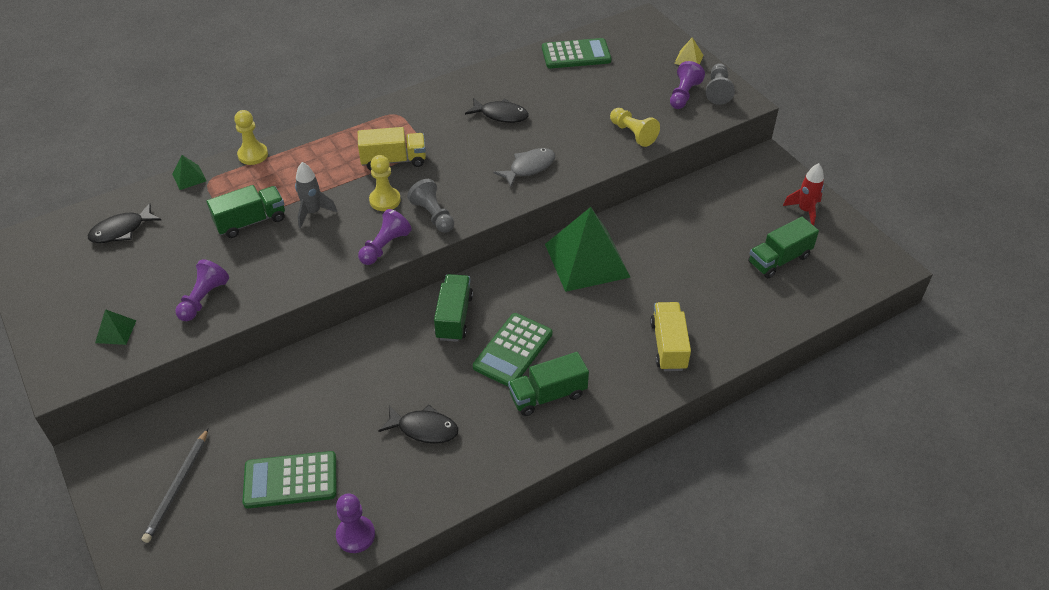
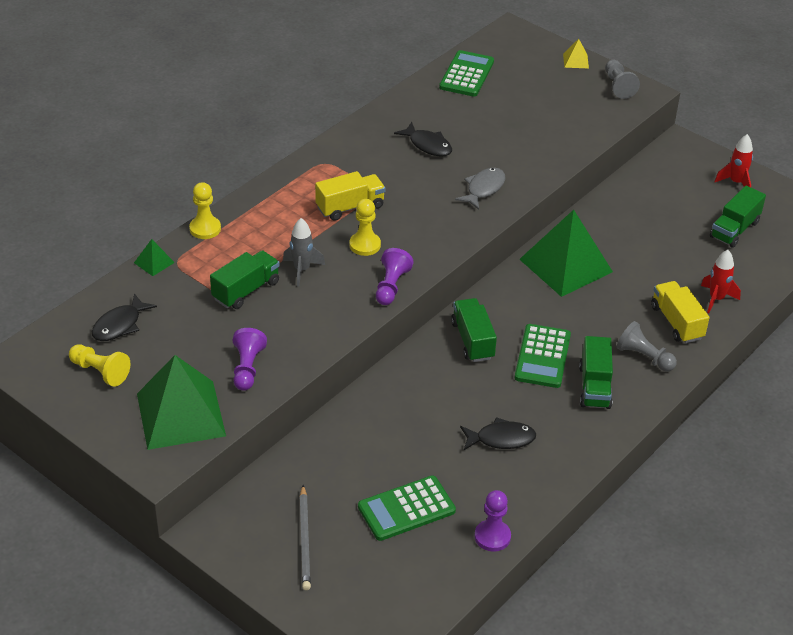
camera: 20 degrees left, 5 degrees down
green pyramid [95,309,137,345] -> green pyramid [137,355,226,450], size x2.43
grey pawn [407,179,454,233] -> grey pawn moved to [617,321,677,372]
black fish [465,98,529,123] -> black fish turned 45 degrees clockwise [394,122,452,156]
green truck [508,352,589,416] -> green truck turned 45 degrees counterclockwise [579,336,613,409]
green calculator [542,38,612,69] -> green calculator turned 45 degrees counterclockwise [439,50,494,97]
yellow pawn [610,108,660,147] -> yellow pawn moved to [69,344,131,386]
purple pawn [670,61,705,109] -> none
none -> red rocket [701,250,741,313]

